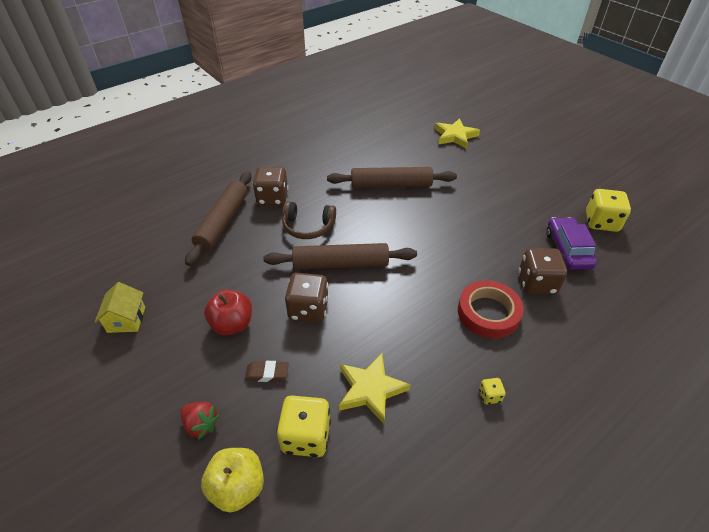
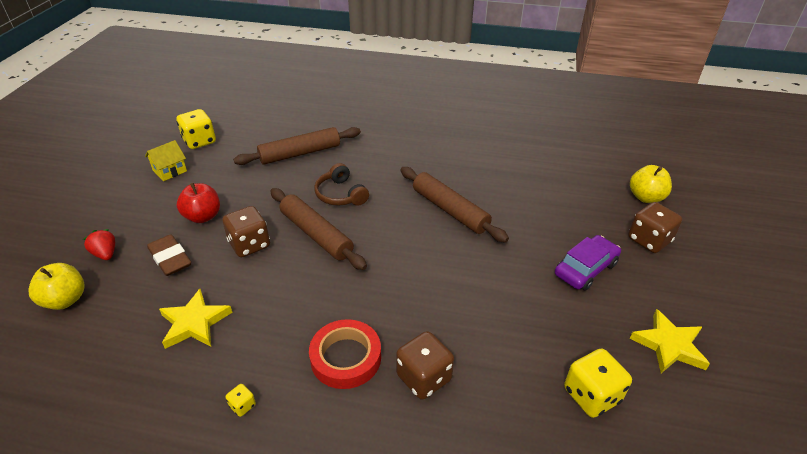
camera: 50 degrees right, 5 degrees down
red strawberry [180,402,220,440] -> red strawberry turned 150 degrees clockwise [83,229,115,260]
brown eraser [245,361,289,382] -> brown eraser [147,234,191,276], size x1.59
brown dice [252,167,288,206] -> brown dice moved to [628,202,682,253]
yellow dice [277,396,331,457] -> yellow dice moved to [177,109,216,149]
yellow star [435,118,480,149] -> yellow star moved to [630,309,710,373]
purple car [546,217,597,270] -> purple car moved to [555,235,621,291]
none -> yellow apple [630,165,672,203]

